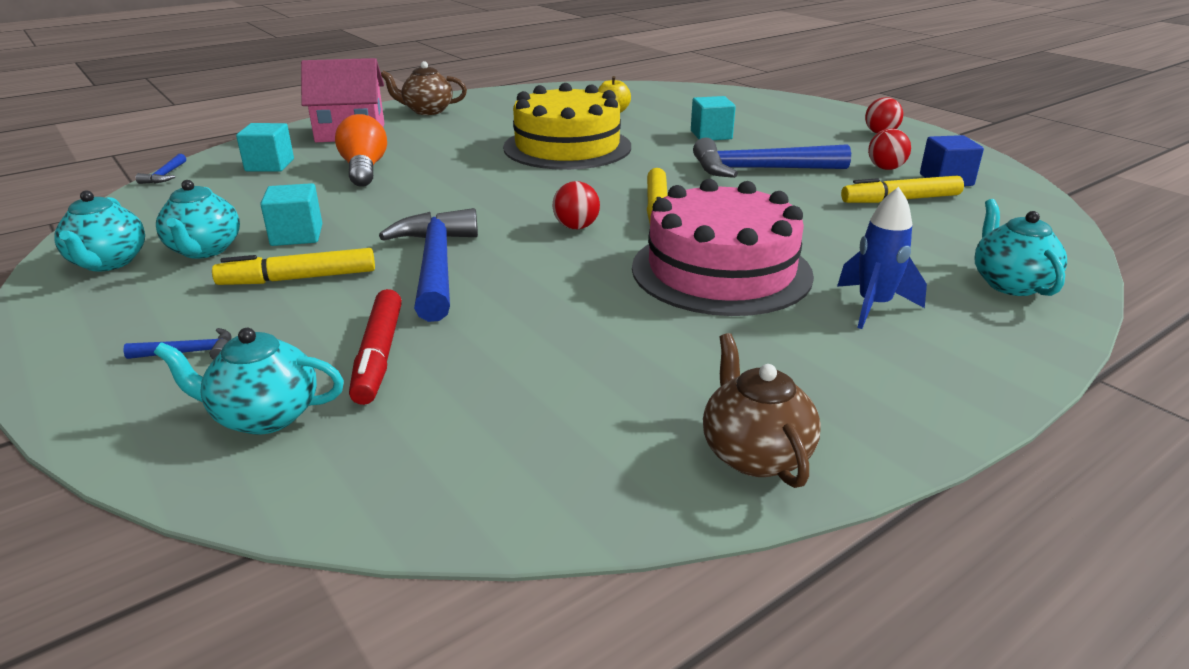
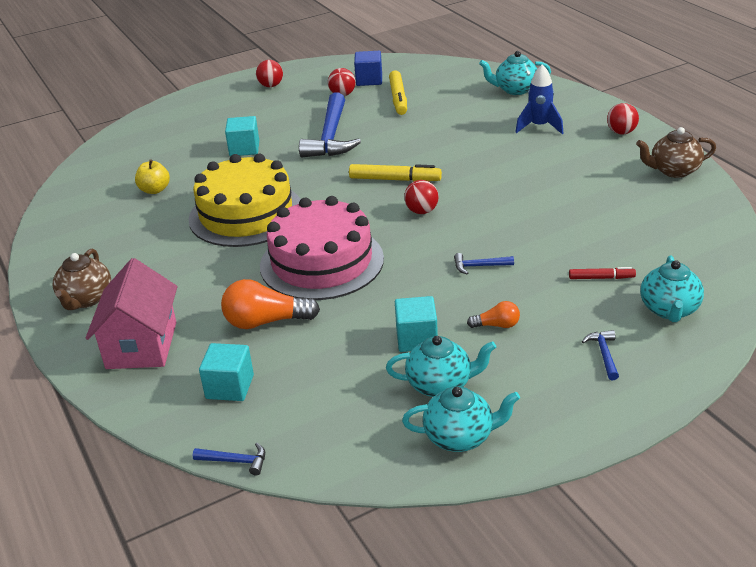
camera: 80 degrees left, 5 degrees up
yellow marker [212,248,375,285] -> orange light bulb [467,301,520,328]
red marker [349,289,402,405] -> red marker [569,267,636,279], size x0.60
blue hammer [379,208,478,322] -> blue hammer [454,253,514,274], size x0.42
pink cake [632,179,814,316] -> pink cake moved to [260,196,384,300]
none -> red ball [607,103,639,134]

